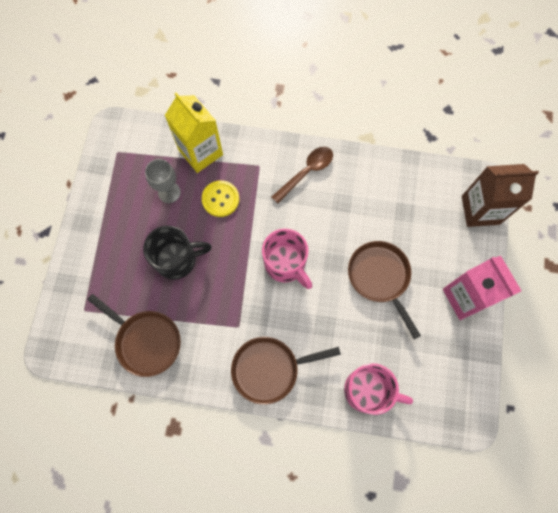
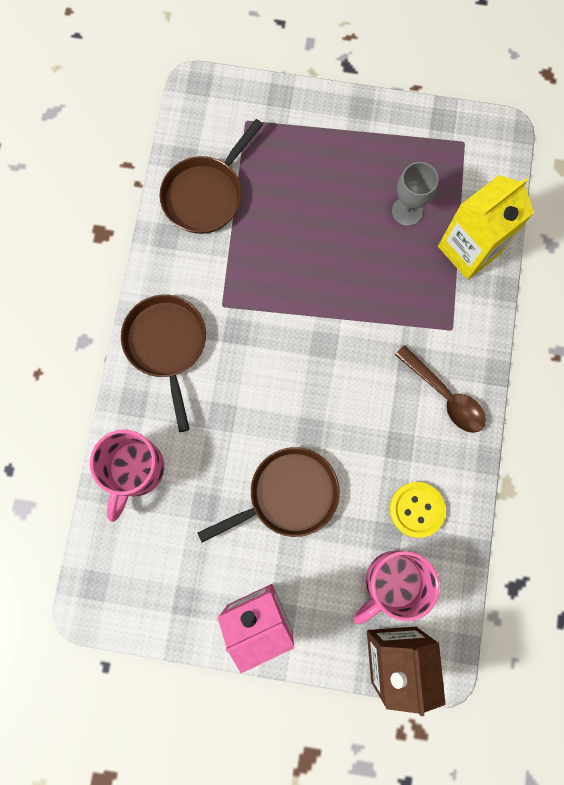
camera: 90 degrees right, 5 degrees up
black mug [143,225,212,280] -> none
yellow button [202,180,239,217] -> yellow button moved to [390,482,446,538]
pink mug [262,228,312,289] -> pink mug moved to [353,551,440,624]

